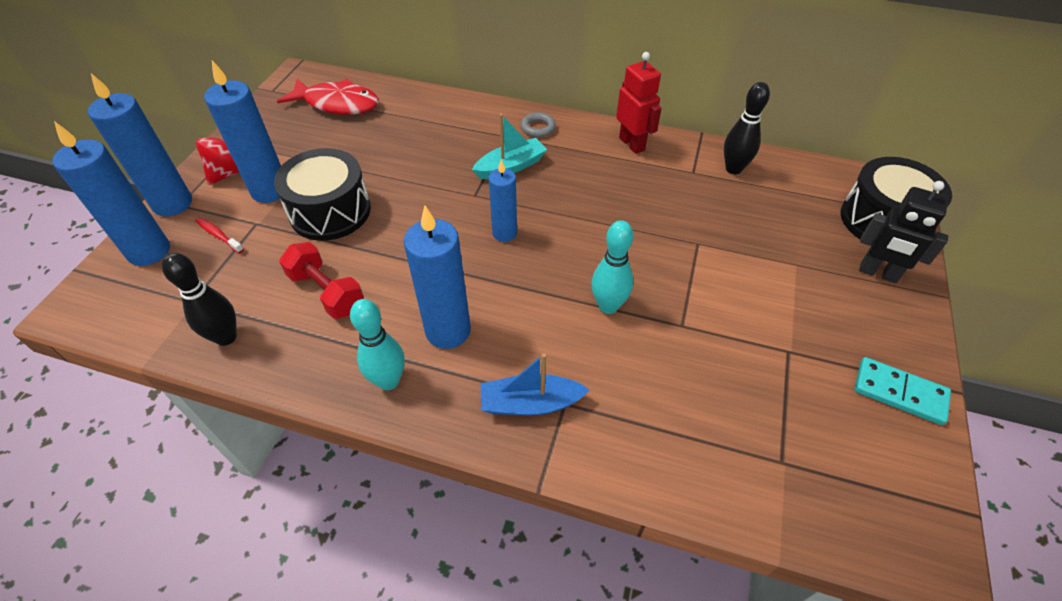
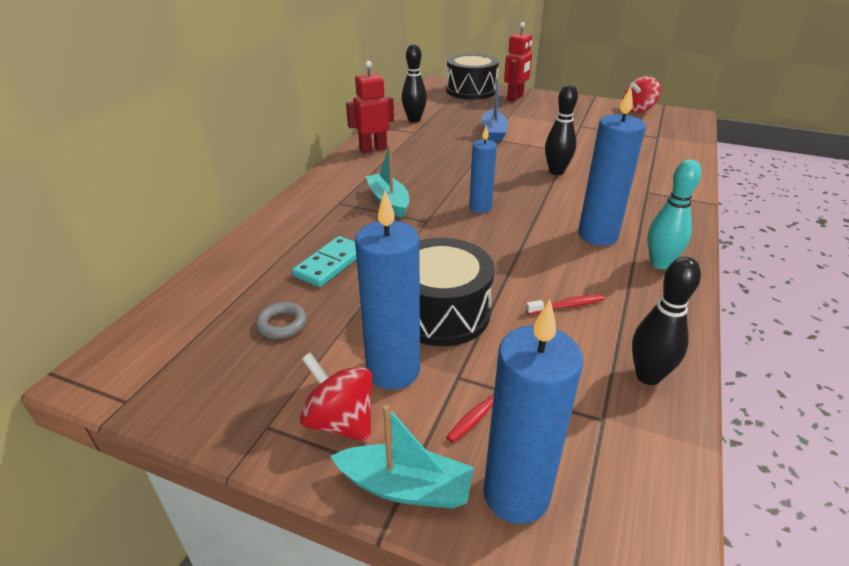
camera: 85 degrees left, 15 degrees down
blue candle [88,73,192,217] -> turquoise boat [331,405,474,509]
red fish [277,78,379,115] -> none
red dumbbell [279,242,364,319] -> red toothbrush [526,294,605,315]
blue boat [481,353,590,416] -> blue boat moved to [482,78,508,142]
grey ring [521,112,556,138] -> grey ring moved to [256,302,307,339]
turquoise bowling pin [591,220,634,314] -> black bowling pin [545,84,578,175]
turquoise domino [854,357,951,425] -> turquoise domino moved to [292,236,357,287]
black robot [859,181,948,283] -> red robot [504,22,532,102]
none -> red spinning top [623,76,661,113]

